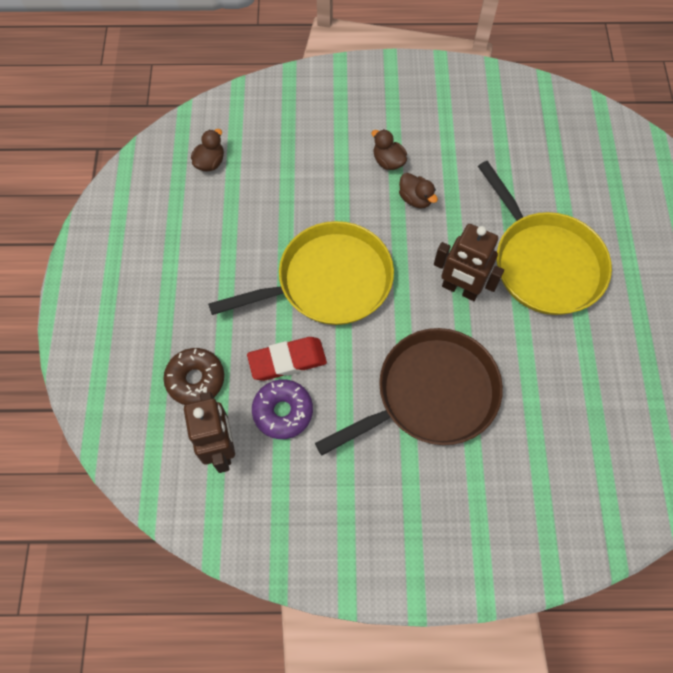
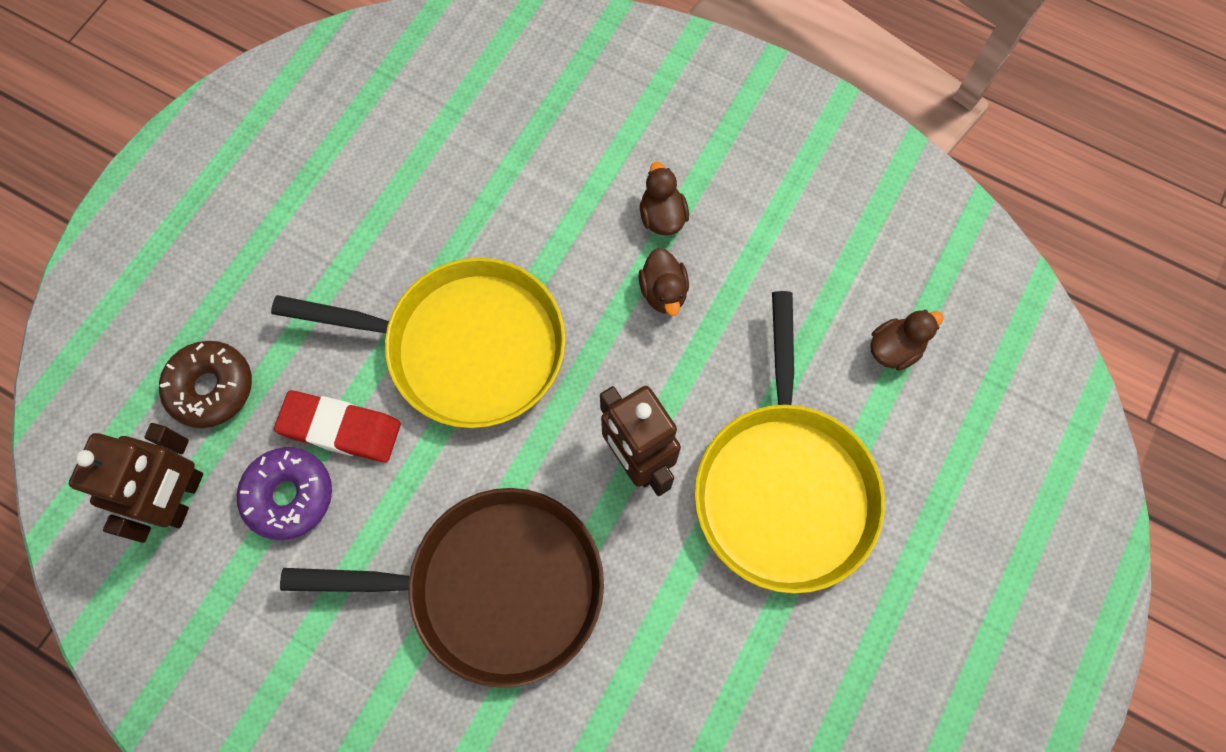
camera: 30 degrees right, 5 degrees up
brown duck [191,129,224,172] -> brown duck moved to [870,310,944,371]

